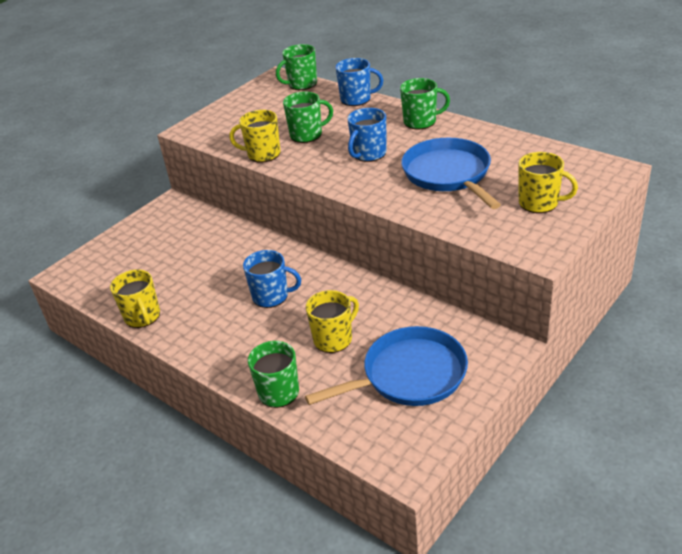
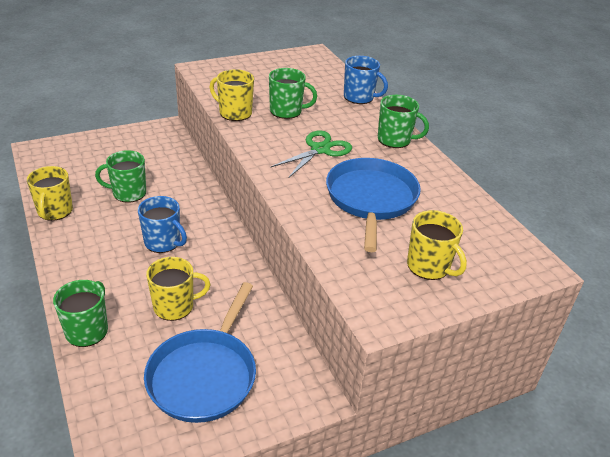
camera: 20 degrees right, 0 degrees up
green mug [276,44,317,90] -> green mug moved to [95,150,146,203]
blue pan [305,326,468,406] -> blue pan turned 105 degrees clockwise [144,282,256,423]
blue mug [347,108,387,162] -> green scissors [271,130,352,178]

